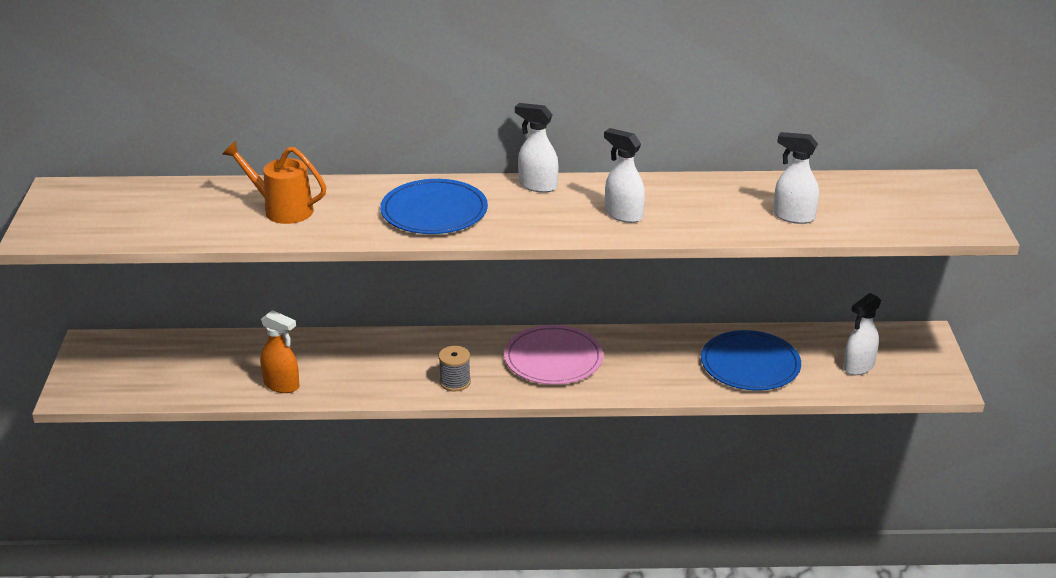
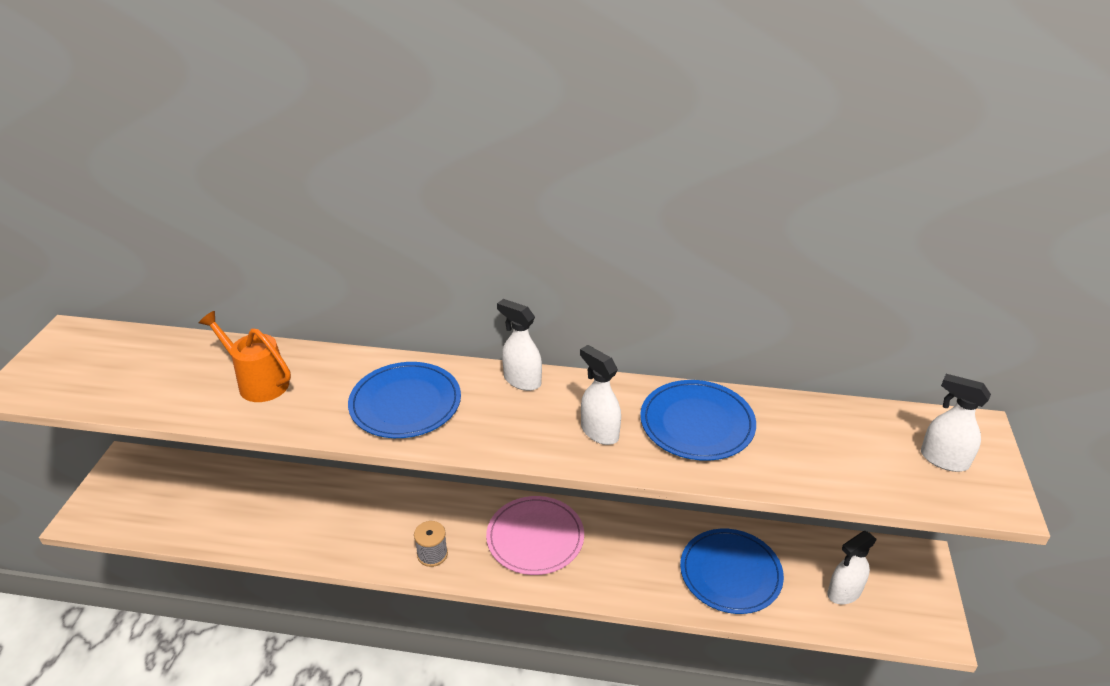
camera: 10 degrees right, 5 degrees up
orange spray bottle [260,310,300,393] -> none
white spray bottle [773,132,819,224] -> white spray bottle moved to [921,374,991,472]
none -> blue plate [640,380,756,461]

